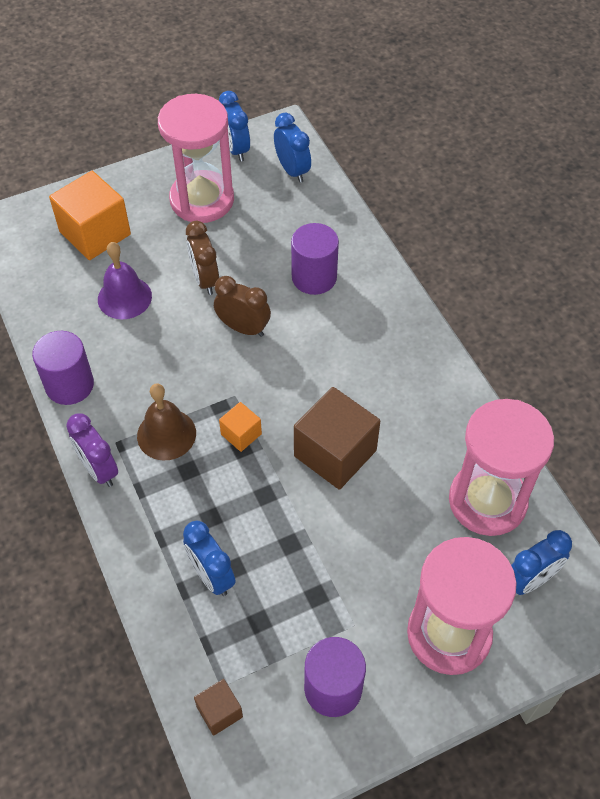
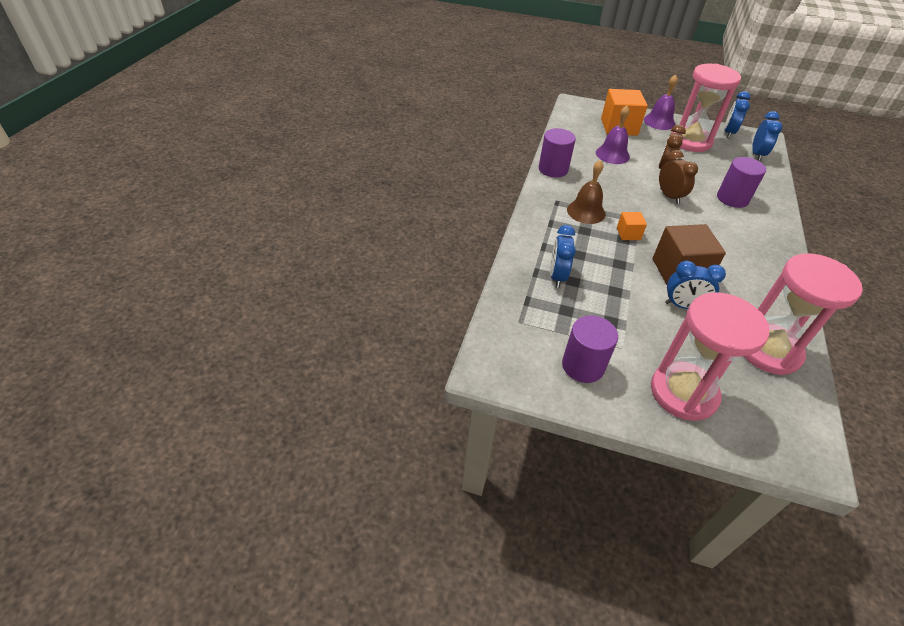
camera: 40 degrees right, 10 degrees down
purple clock [66,413,118,487] -> none
brown cube [194,679,243,736] -> none
blue clock [511,530,572,595] -> blue clock moved to [665,261,726,309]
none -> purple bell [644,75,678,130]

